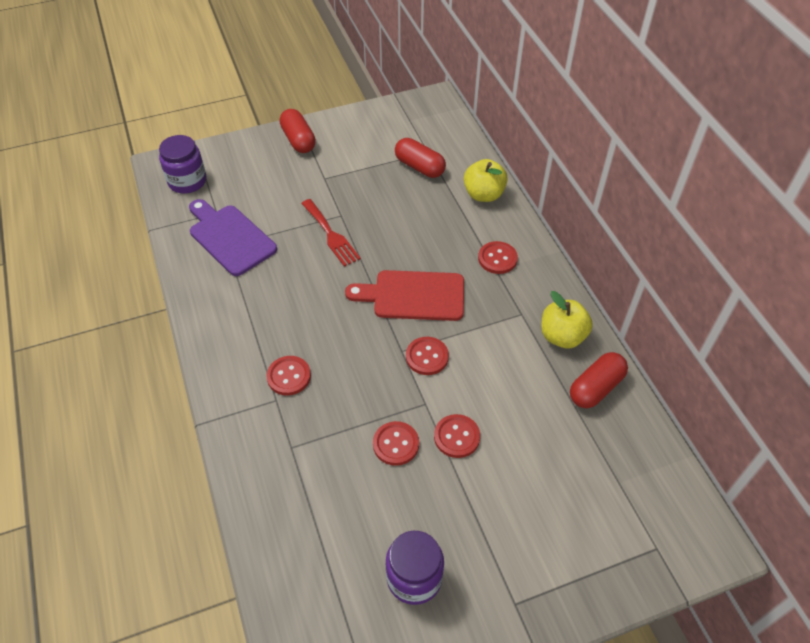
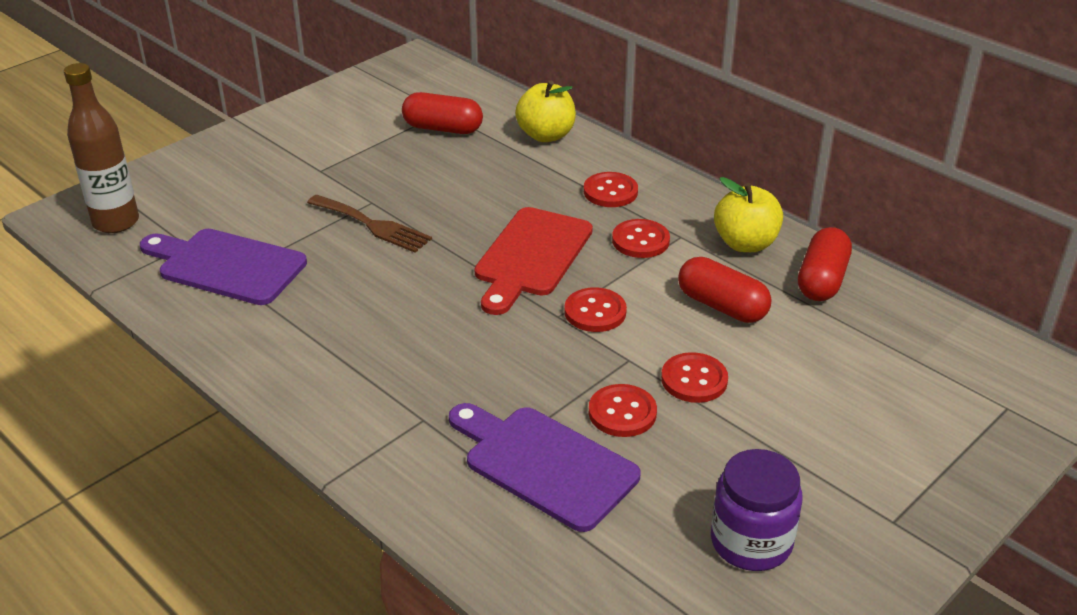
camera: 25 degrees left, 15 degrees down
purple jar [159,135,206,193] -> brown bottle [64,63,139,233]
red button [266,356,311,396] -> red button moved to [612,219,670,258]
red capsule [279,109,316,153] -> red capsule moved to [678,257,771,323]
red fork [301,199,361,267] -> brown fork [307,195,432,253]
red cutting board [345,270,464,321] -> red cutting board turned 45 degrees counterclockwise [474,207,593,315]
none -> purple cutting board [449,403,641,532]

